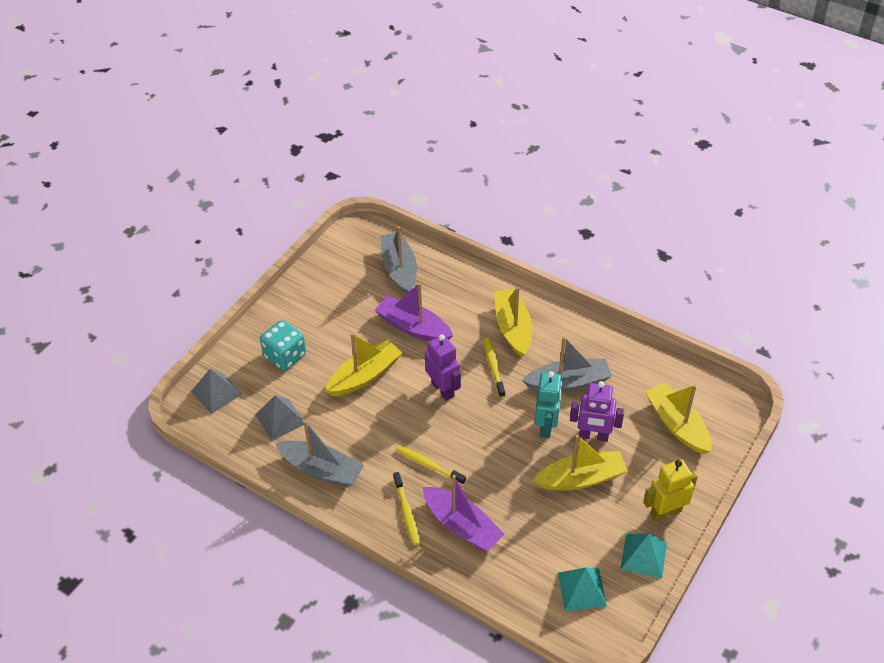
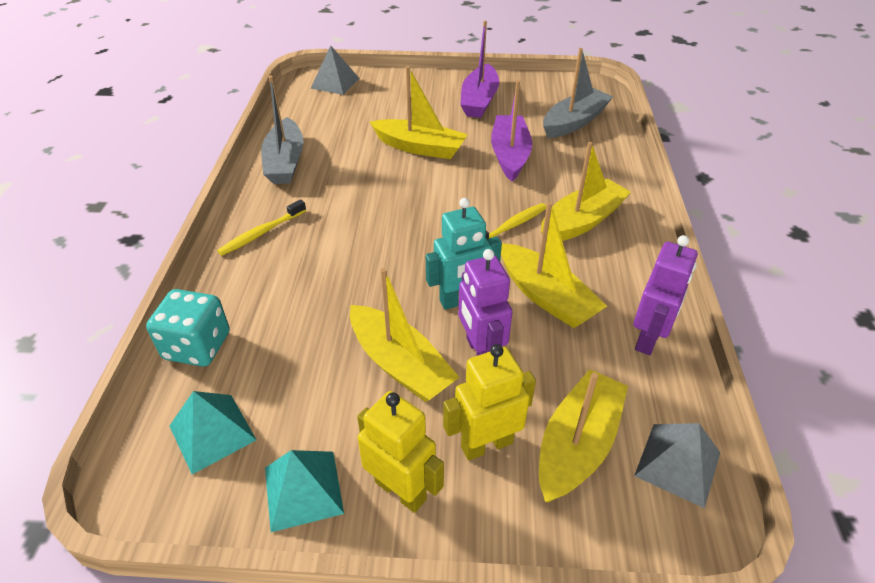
camera: 60 degrees right, 5 degrees down
grey pyramid [255,395,304,441] -> grey pyramid moved to [634,423,720,508]
turquoise dice [260,320,306,371] -> turquoise dice moved to [146,289,230,367]
yellow toothbrush [396,445,466,485] -> none
purple boat [423,475,504,551] -> purple boat moved to [460,21,499,118]
purple robot [425,334,461,401] -> purple robot moved to [633,235,698,355]
grey boat [522,336,612,392] -> yellow boat [501,202,607,328]
none -> yellow robot [443,344,536,461]

